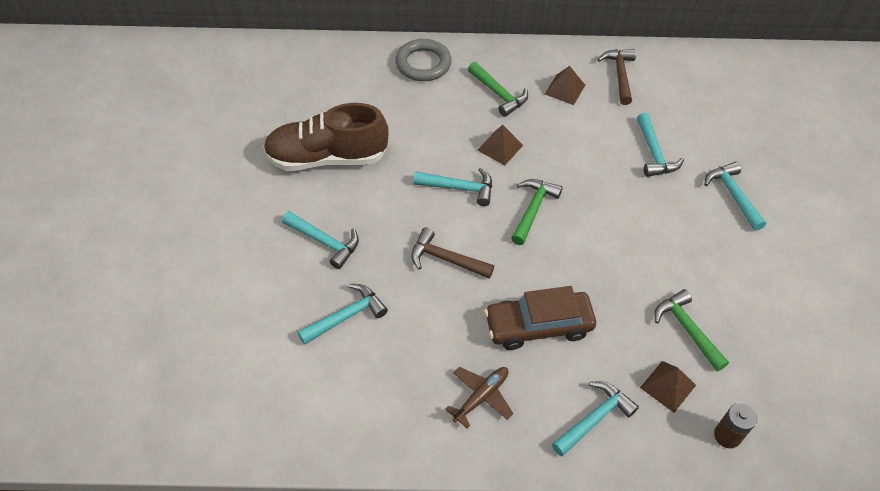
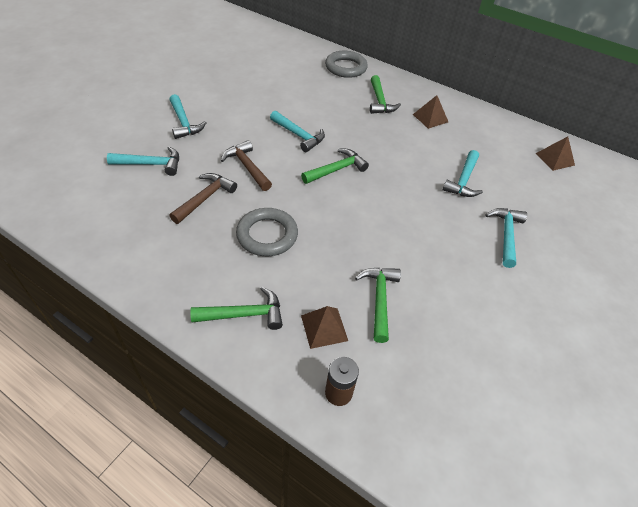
camera: 30 degrees right, 5 degrees down
brown shoe [263,103,389,171] -> none
brown plane [445,367,513,428] -> none
brown pyramid [477,125,523,165] -> brown pyramid moved to [536,136,575,171]
brown car [484,286,596,350] -> grey ring [236,208,298,256]
turquoise hammer [552,381,639,457] -> green hammer [190,287,283,330]
brown hammer [597,49,636,105] -> brown hammer moved to [169,173,237,224]

